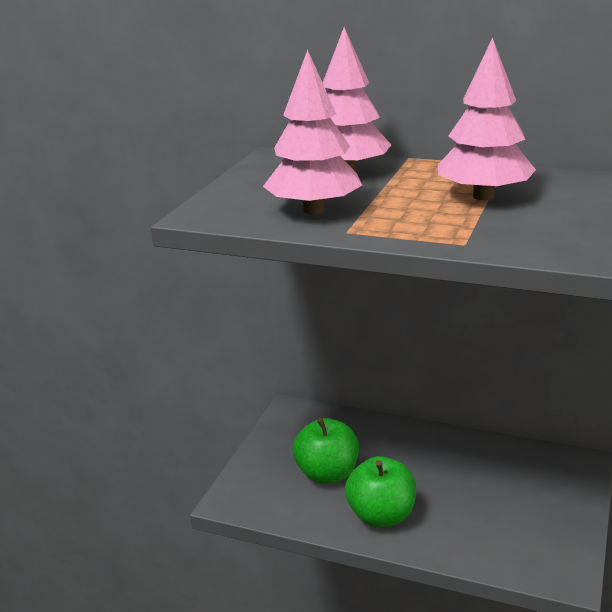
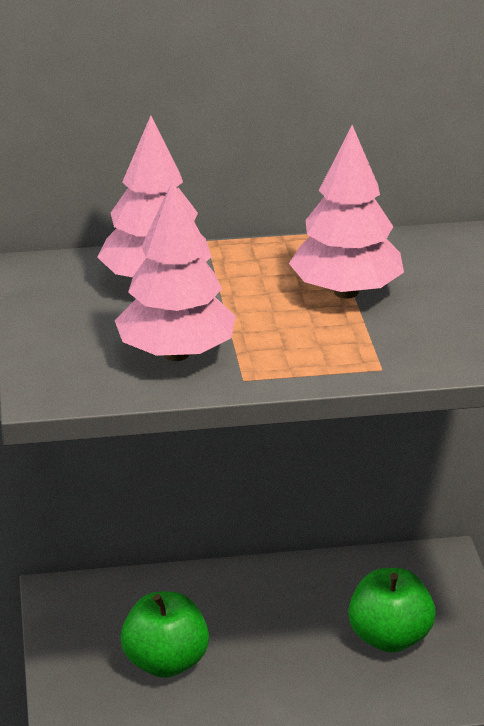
camera: 30 degrees left, 5 degrees up
green apple [345,456,416,527] -> green apple moved to [348,568,436,653]

